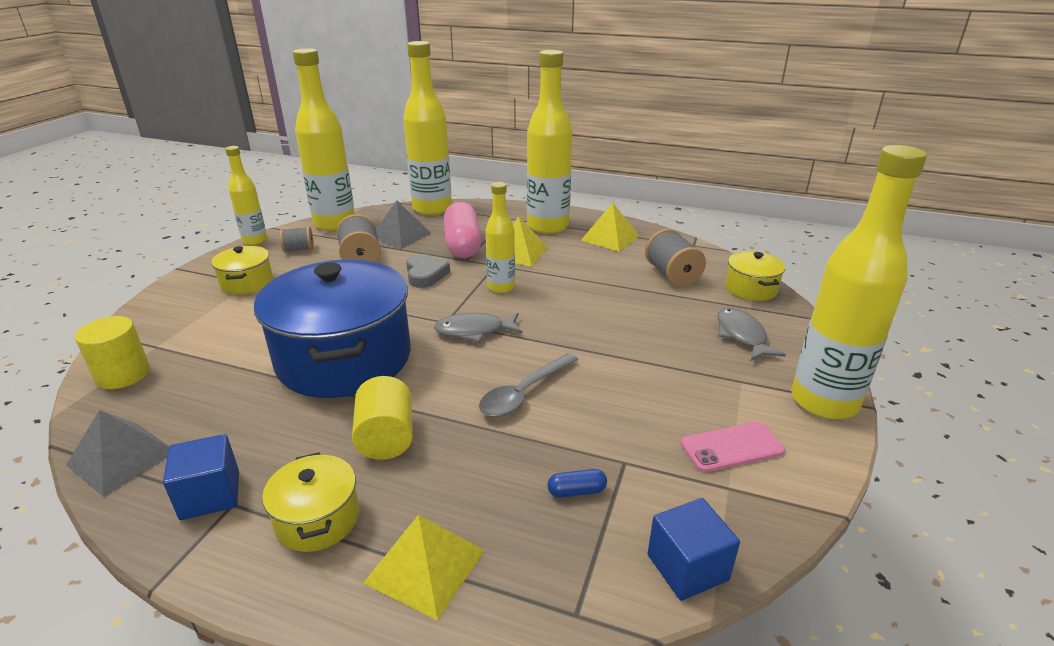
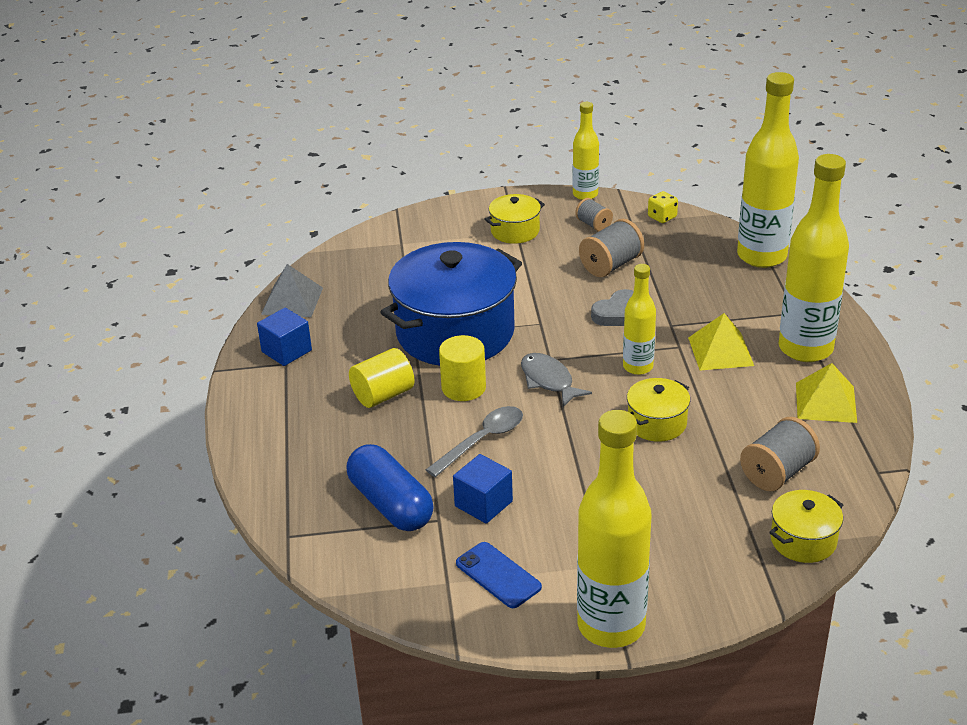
camera: 65 degrees right, 5 degrees up
yellow cylinder [75,316,150,389] -> yellow cylinder moved to [439,335,486,401]
yellow pot [262,453,359,552] -> yellow pot moved to [627,378,690,442]
yellow bottle [293,48,355,231] -> yellow dice [648,191,678,223]
yellow pyramid [363,515,485,620] -> none
grey pyramid [376,201,431,249] -> none
pink capsule [444,202,482,258] -> none
grey spoon [479,353,578,417] -> grey spoon turned 120 degrees clockwise [426,406,523,477]
blue capsule [548,469,607,498] -> blue capsule [346,444,434,531], size x2.48
blue cube [647,498,740,601] -> blue cube moved to [453,454,513,524]
pink phone [681,422,785,472] -> blue phone [456,542,542,608]
grey fish [717,308,786,361] -> none

